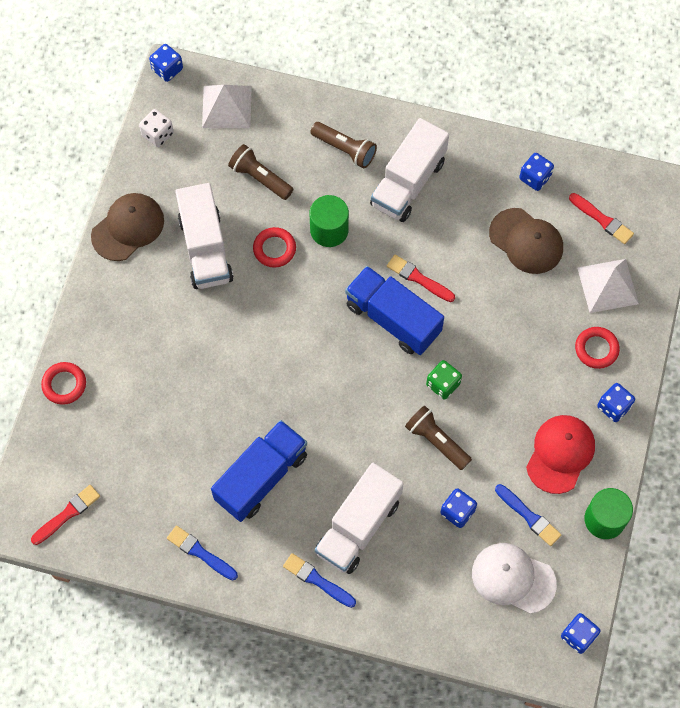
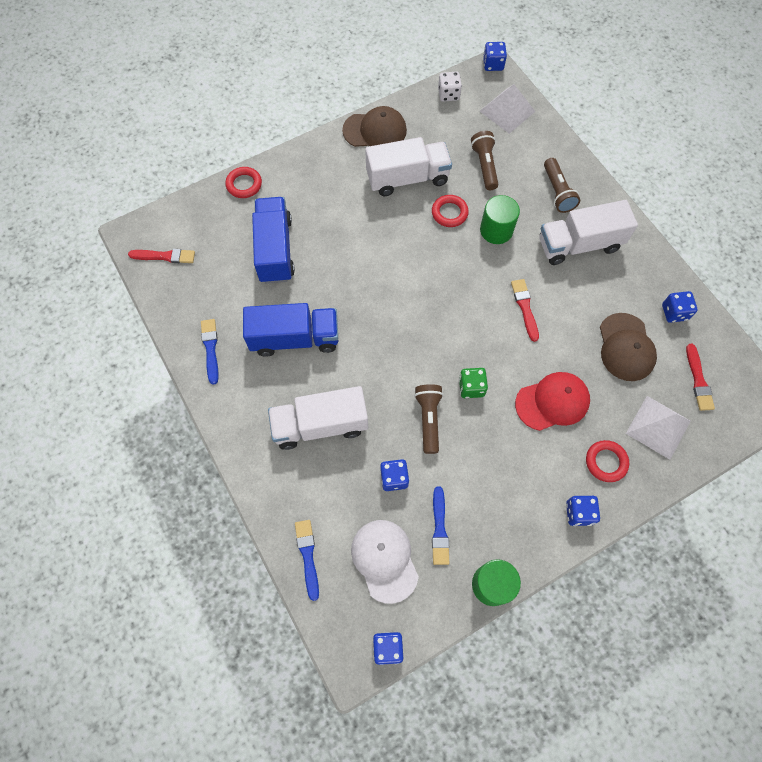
camera: 45 degrees right, 0 degrees up
white truck [175,183,234,289] -> white truck turned 135 degrees counterclockwise [365,137,452,196]
blue brush [283,553,356,608] -> blue brush moved to [295,520,319,601]
blue truck [345,266,444,355] -> blue truck moved to [252,197,295,284]
red cap [526,415,595,494] -> red cap moved to [515,372,590,431]

